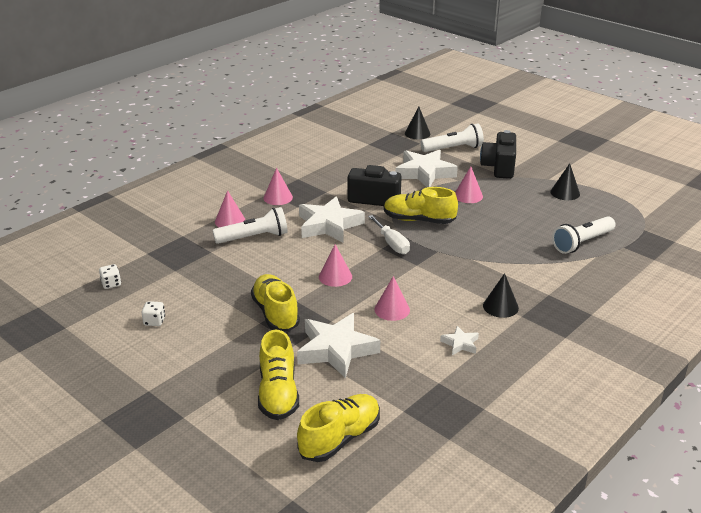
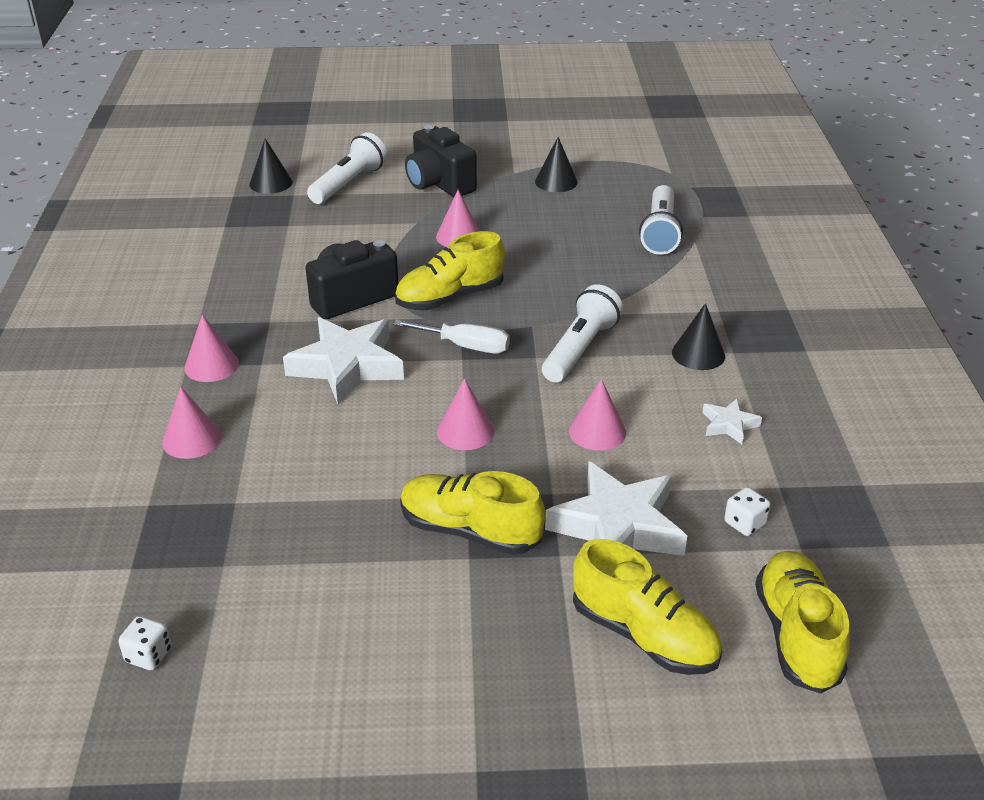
camera: 45 degrees left, 5 degrees up
white dice [142,301,165,326] -> white dice moved to [724,487,770,536]
white flashlight [213,207,288,244] -> white flashlight moved to [542,284,623,383]
white star [395,150,458,187] -> none

